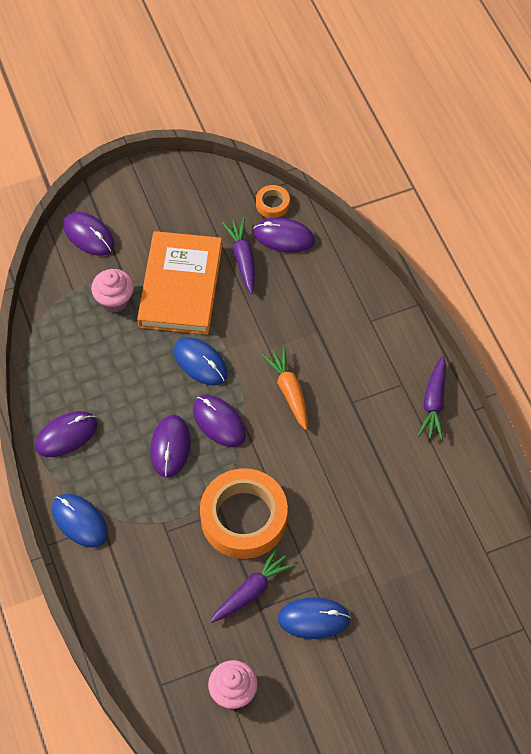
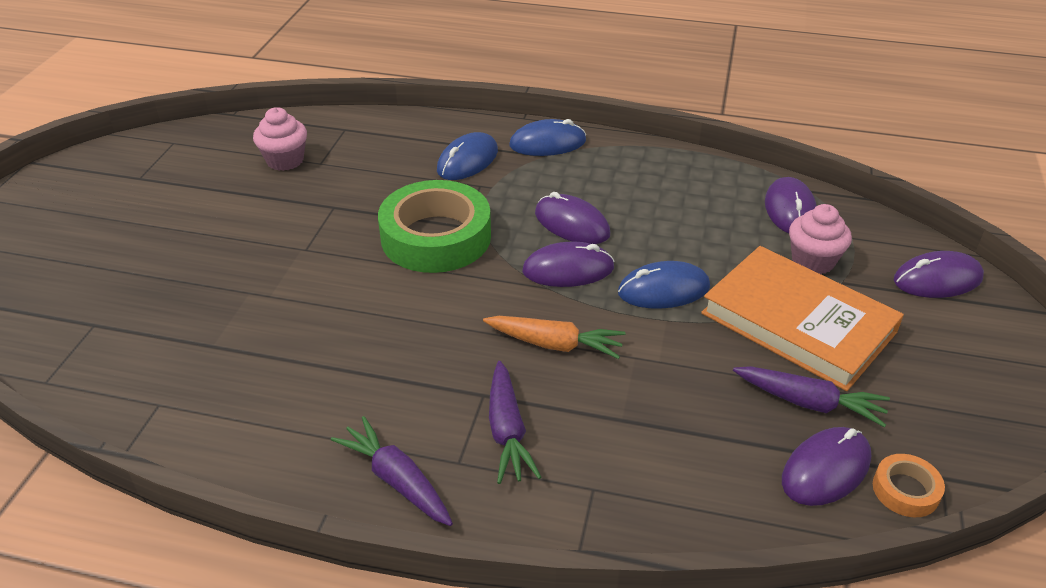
camera: 125 degrees right, 20 degrees down
purple mouse [35,411,98,457] -> purple mouse moved to [765,177,817,233]
orange tape [200,468,288,559] -> green tape [378,180,491,273]
purple carrot [210,547,295,623] -> purple carrot moved to [489,361,541,484]
blue mouse [278,597,351,639] -> blue mouse moved to [437,132,498,180]

